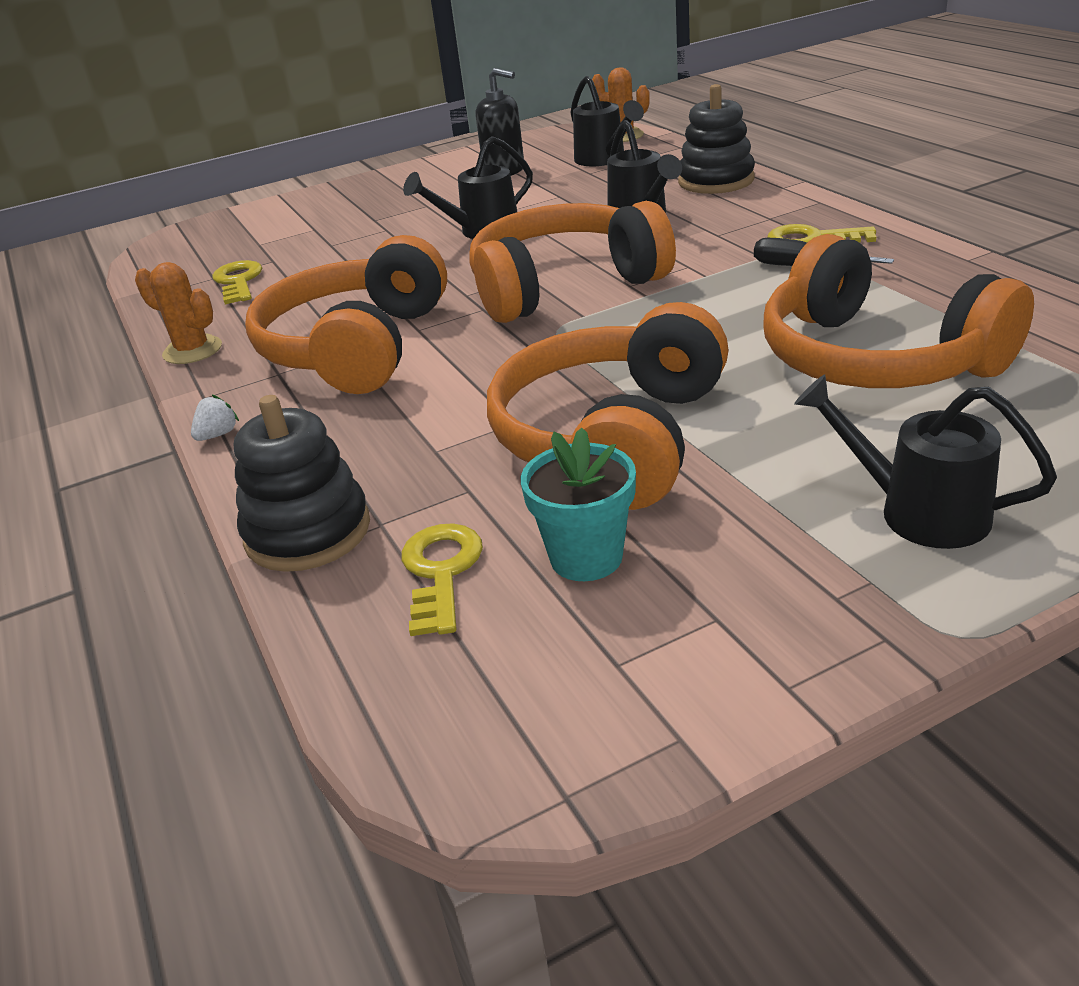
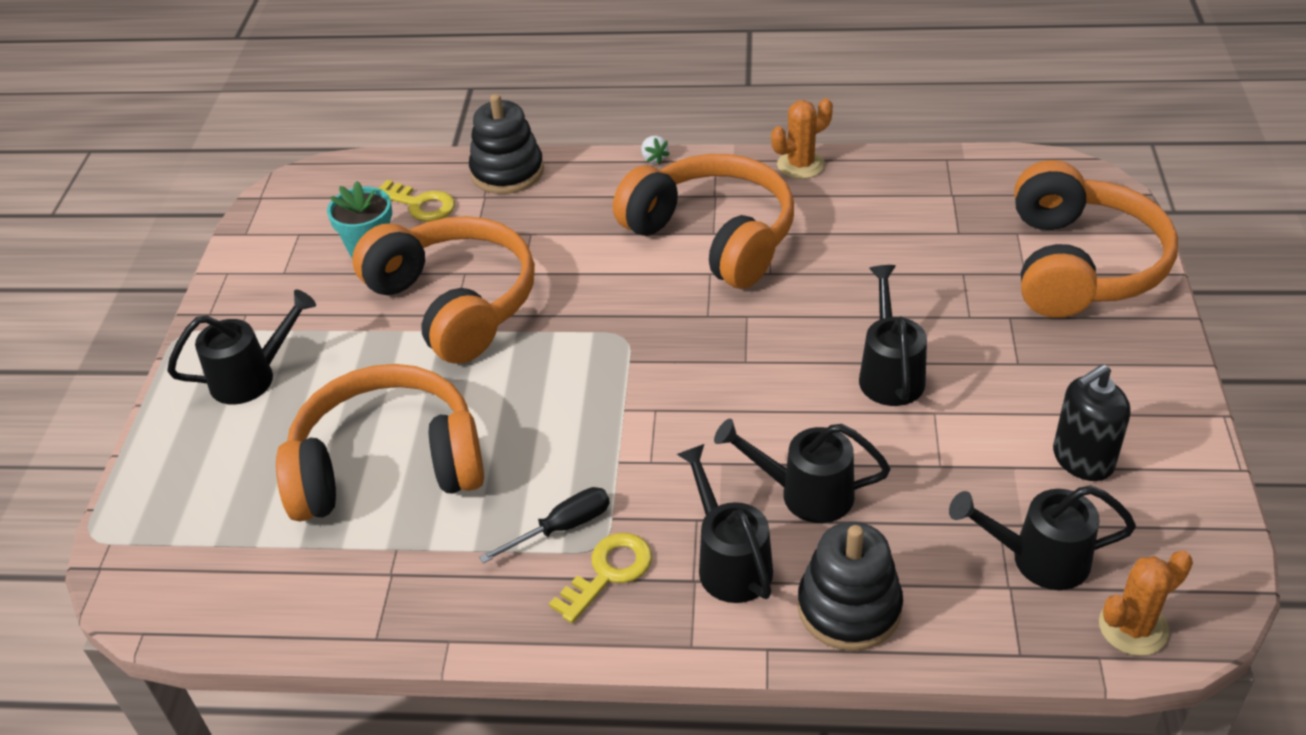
camera: 120 degrees right, 10 degrees up
yellow key [212,260,262,304] -> none
orange headphones [469,201,676,323] -> orange headphones moved to [1015,160,1178,318]
none -> black watering can [677,444,773,603]

